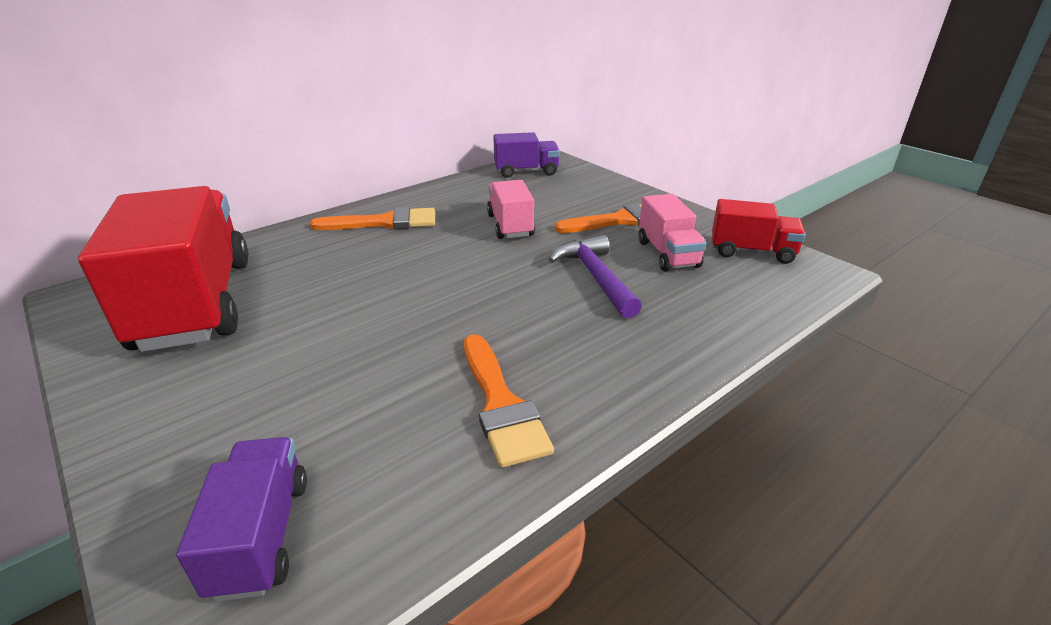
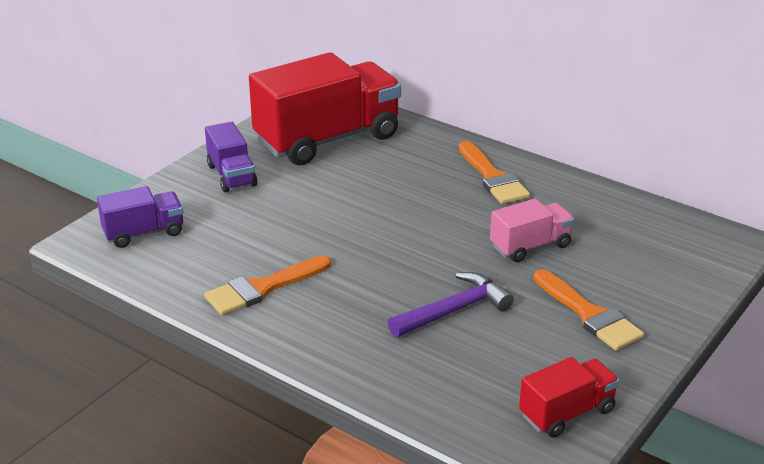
camera: 75 degrees right, 0 degrees up
purple truck [493,132,560,178] -> purple truck moved to [205,122,257,192]
pink truck [639,194,707,271] -> none
red truck [712,199,806,264] -> red truck turned 120 degrees counterclockwise [519,357,619,438]

